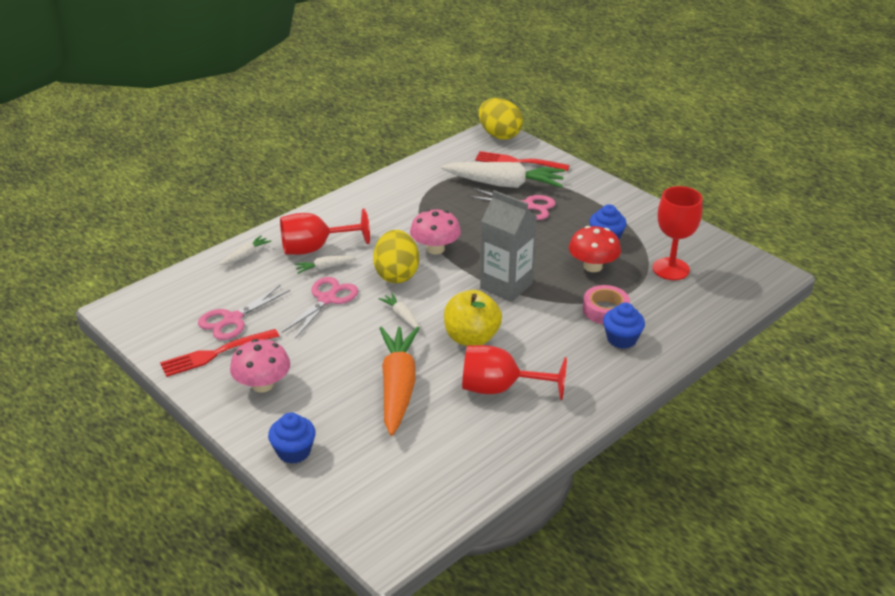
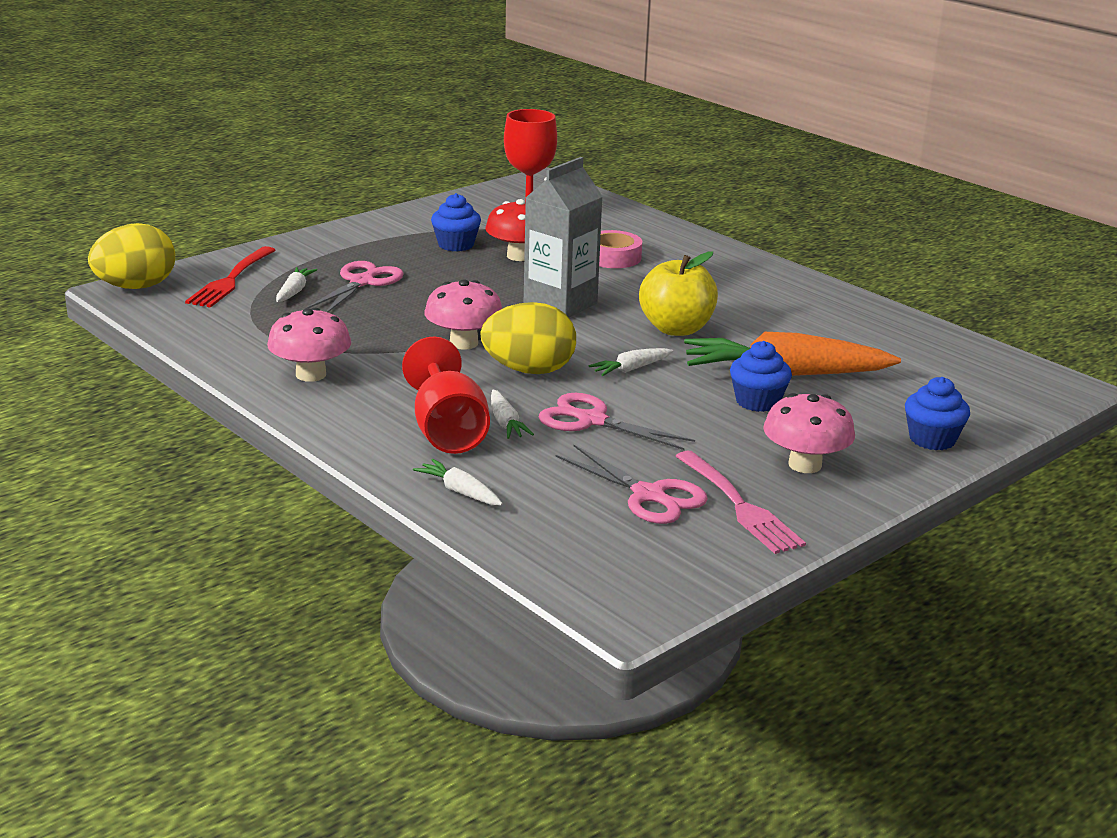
camera: 90 degrees left, 10 degrees down
red fork [160,329,279,377] -> pink fork [675,451,806,554]
white carrot [441,162,565,188] -> white carrot [276,267,317,302], size x0.45
red goblet [462,345,567,400] -> none
blue cupcake [603,303,645,349] -> blue cupcake moved to [730,341,792,412]
none -> pink mushroom [267,308,351,382]

